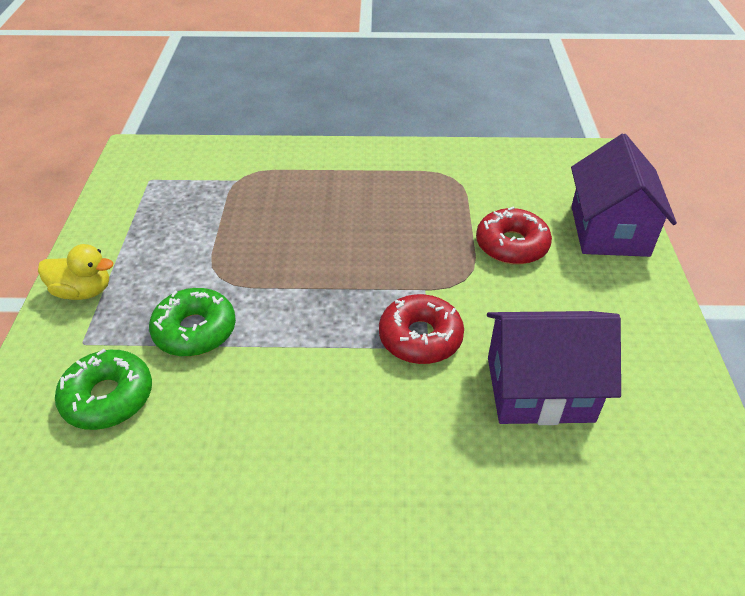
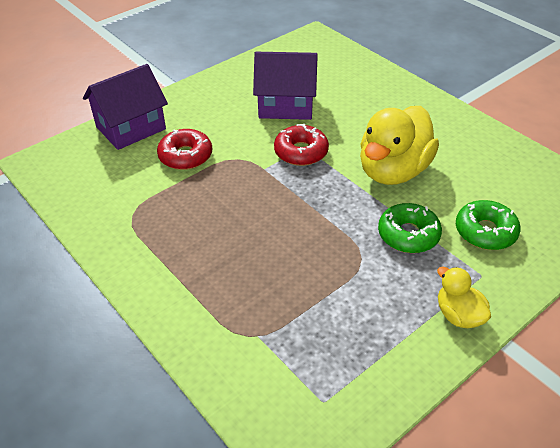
camera: 130 degrees left, 0 degrees up
purple house [487,311,621,425] -> purple house turned 45 degrees counterclockwise [253,52,318,120]
none -> yellow duck [360,106,439,185]

